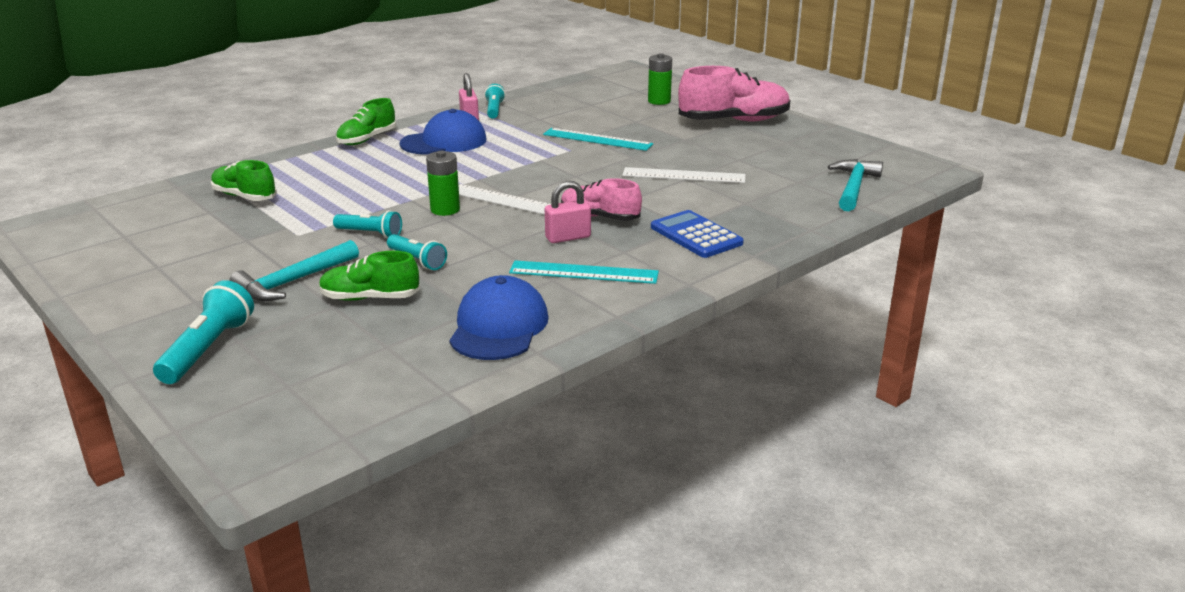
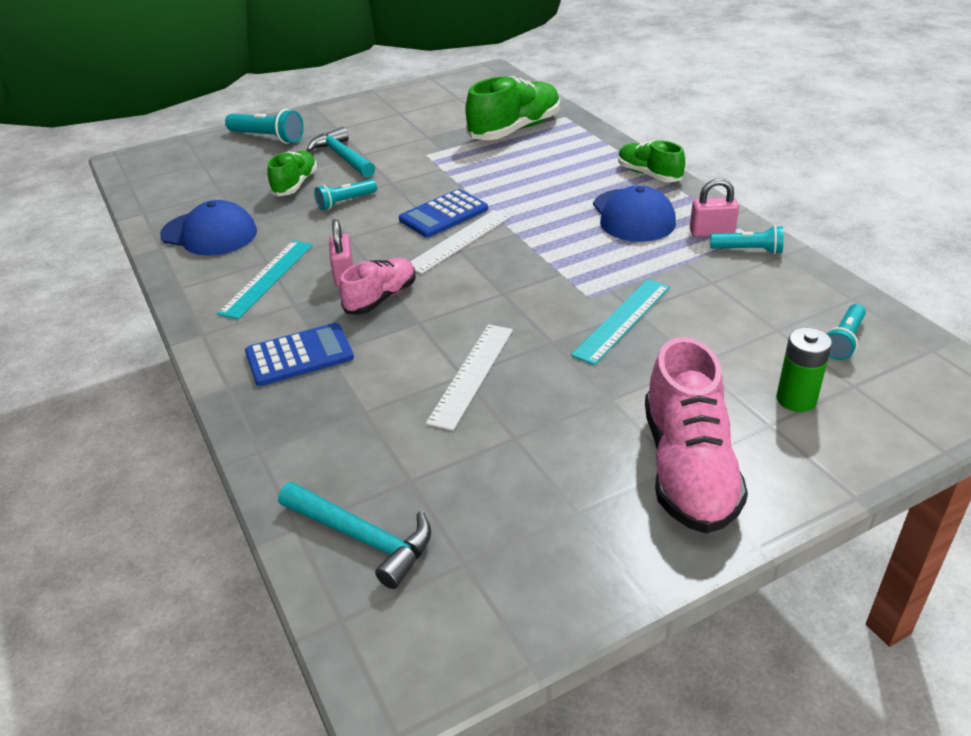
camera: 105 degrees right, 10 degrees up
green shoe [211,160,277,201] -> green shoe [465,76,560,140], size x1.66
turquoise flashlight [333,210,402,238] -> turquoise flashlight moved to [826,304,866,360]
green battery [426,151,460,216] -> blue calculator [399,189,488,238]

